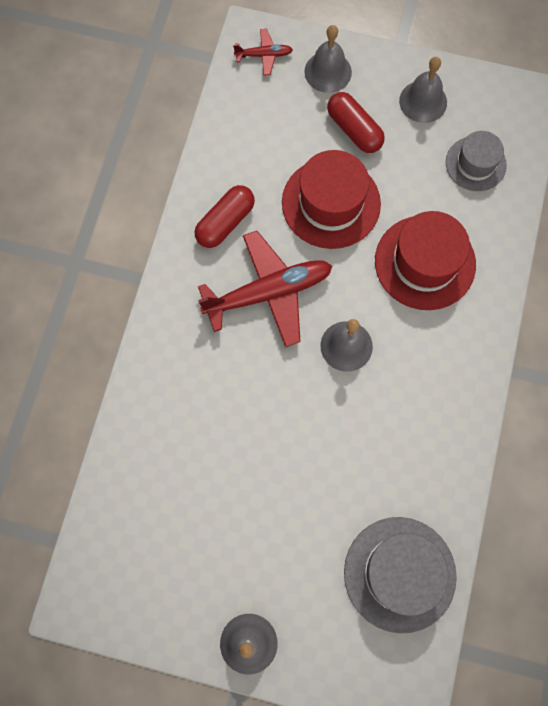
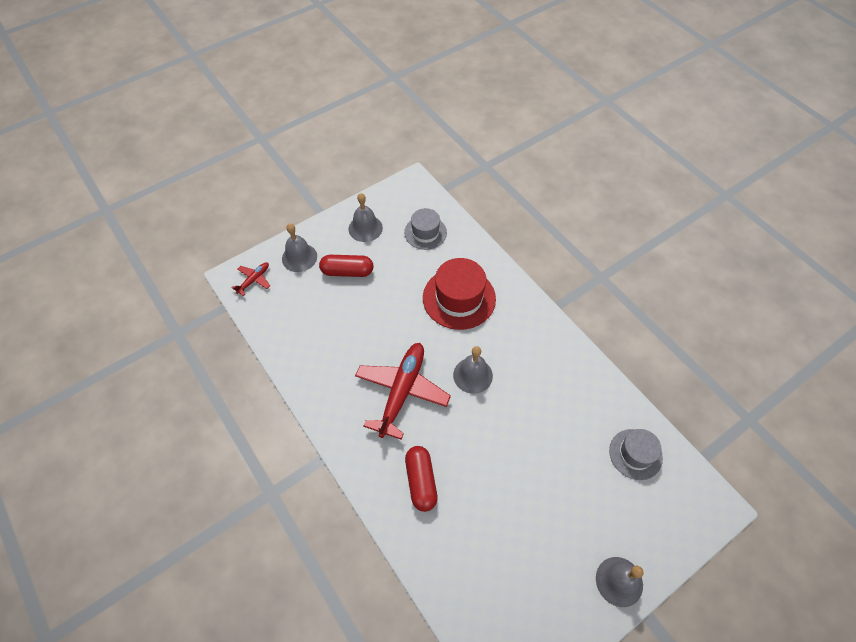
camera: 50 degrees left, 15 degrees down
red capsule [195,185,255,248] -> red capsule moved to [405,446,438,512]
red hat [282,150,381,249] -> none
grey hat [344,517,457,634] -> grey hat [609,429,663,480], size x0.62

